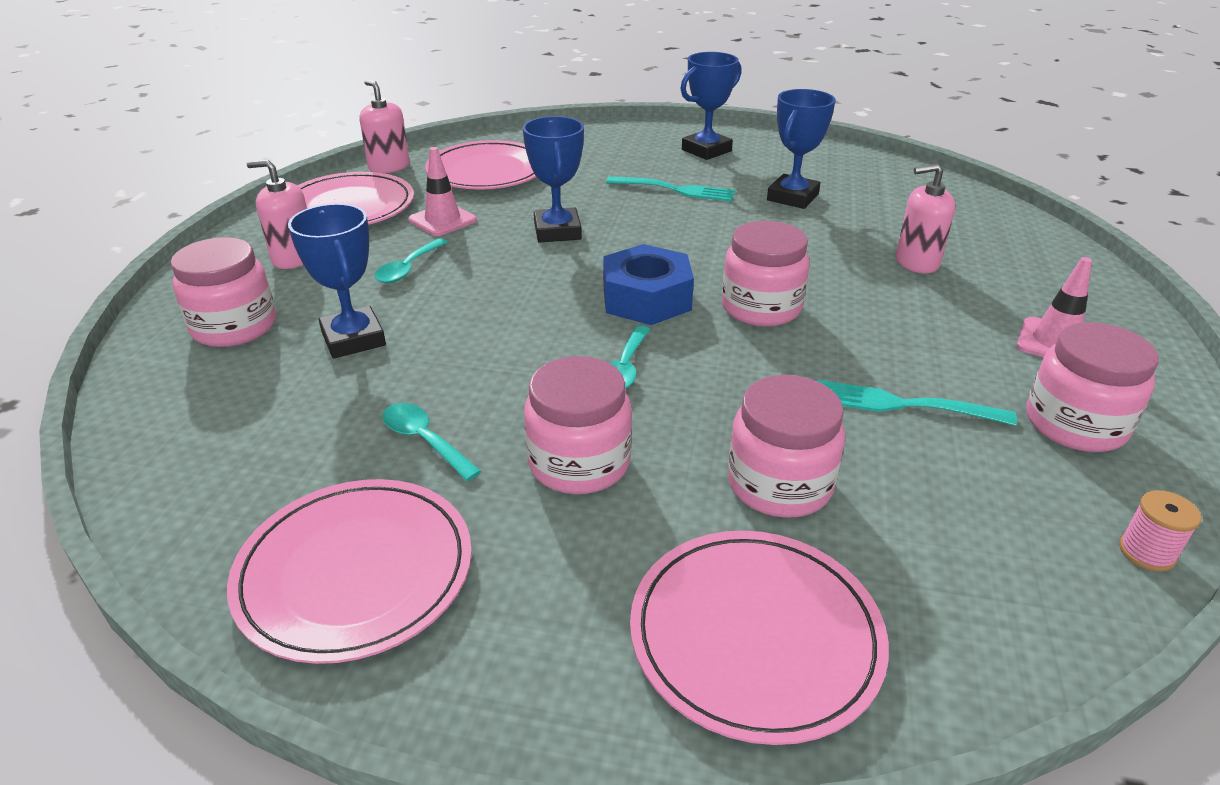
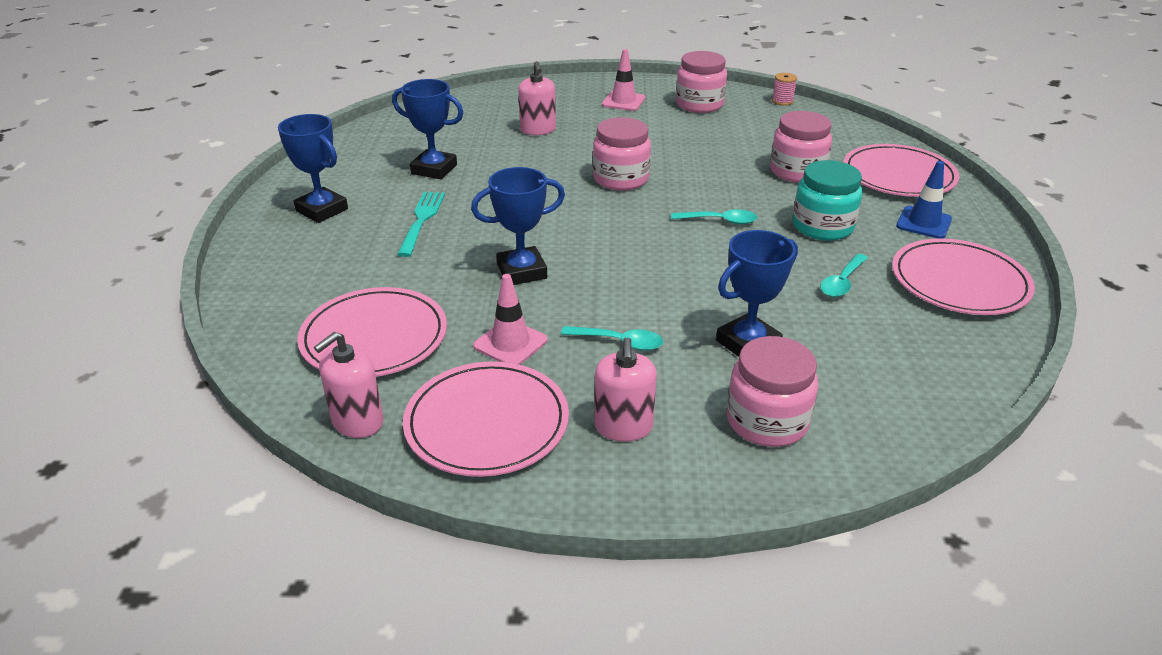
camera: 100 degrees left, 0 degrees up
pink jar [524,356,632,494] -> turquoise jar [793,160,862,241]
blue nut [603,244,694,325] -> none
turquoise fork [817,380,1017,426] -> none
none -> blue traffic cone [896,161,952,239]

